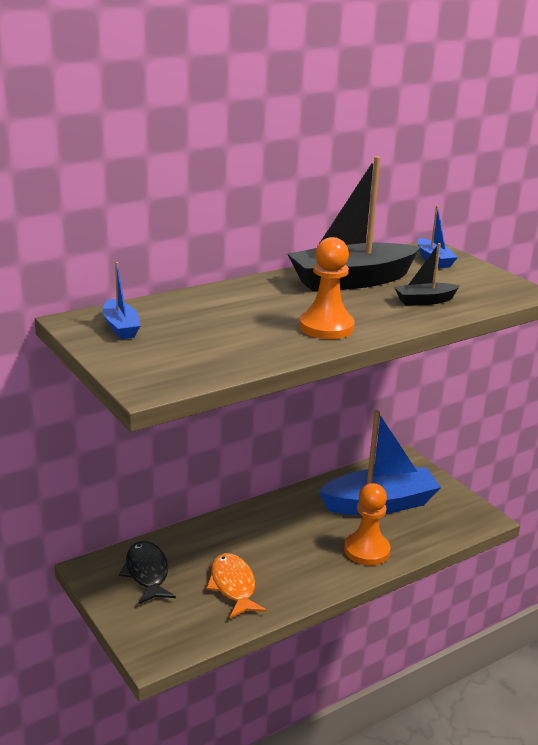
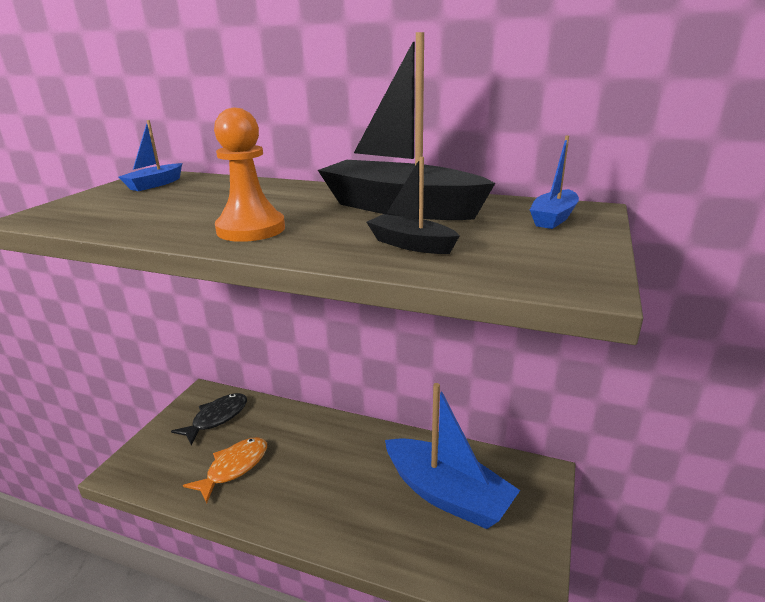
camera: 55 degrees right, 0 degrees up
orange pawn [344,483,391,565] -> none

